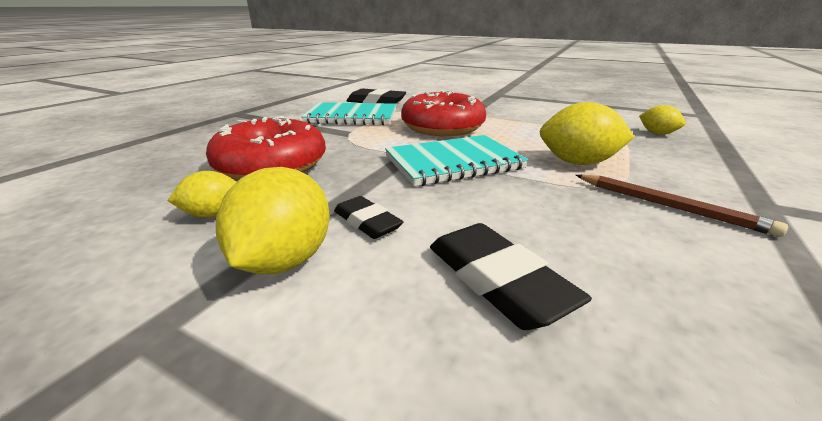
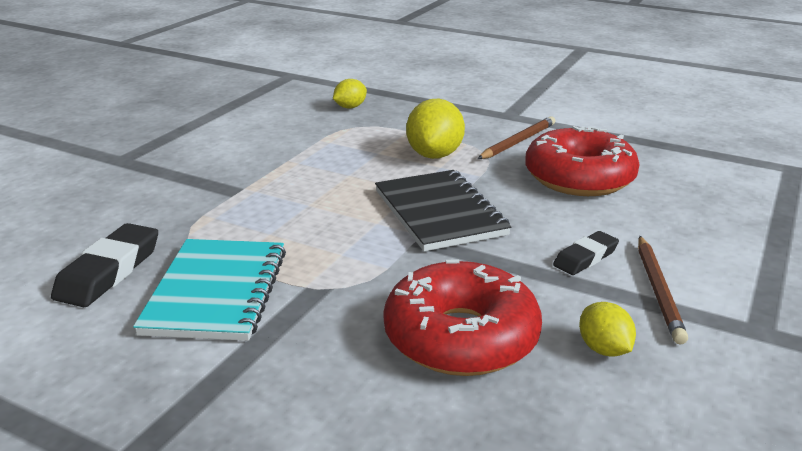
camera: 90 degrees left, 0 degrees up
yellow lemon [216,167,330,274] -> brown pencil [638,236,688,344]
turquoise notebook [385,135,529,186] -> black notebook [375,170,511,251]
red donut [401,90,486,136] -> red donut moved to [525,126,640,196]
black eraser [430,223,592,330] -> none

